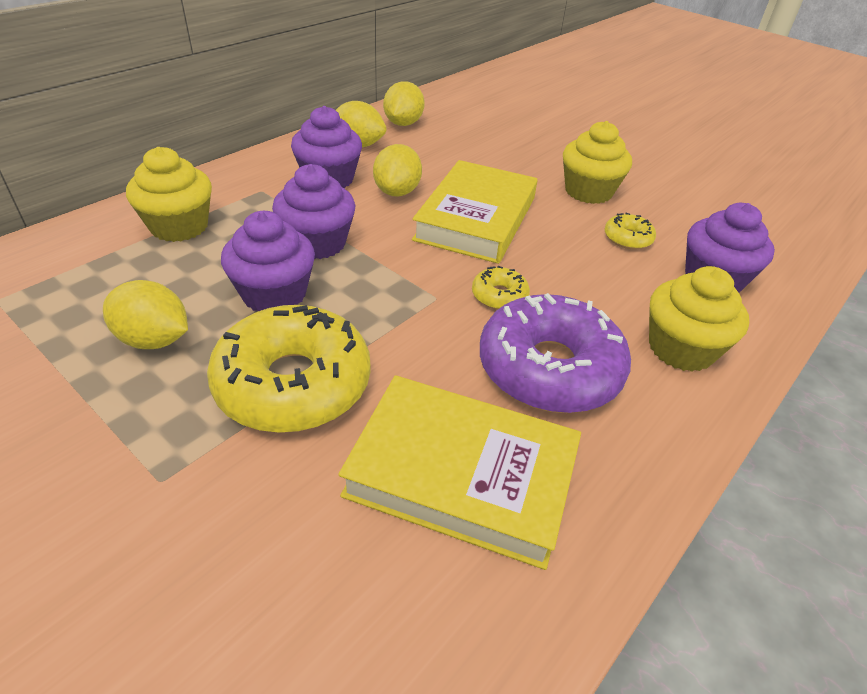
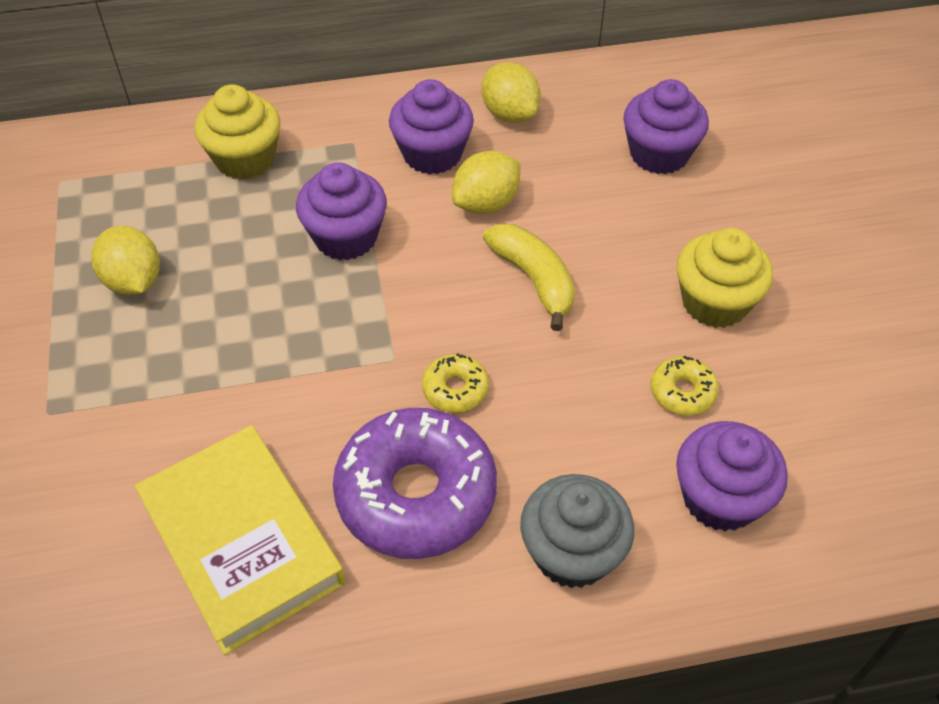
camera: 40 degrees right, 10 degrees up
yellow donut [207,305,370,433] -> none
purple cupcake [221,211,315,311] -> purple cupcake moved to [623,79,709,174]
yellow lemon [383,81,425,126] -> none
yellow book [412,160,538,264] -> yellow banana [483,224,575,331]
yellow cupcake [649,266,749,372] -> grey cupcake [520,474,634,589]

